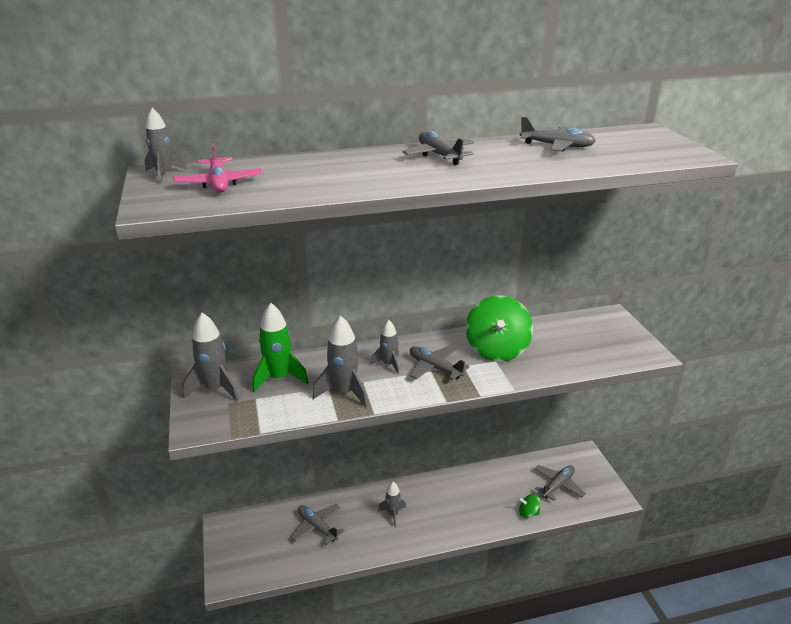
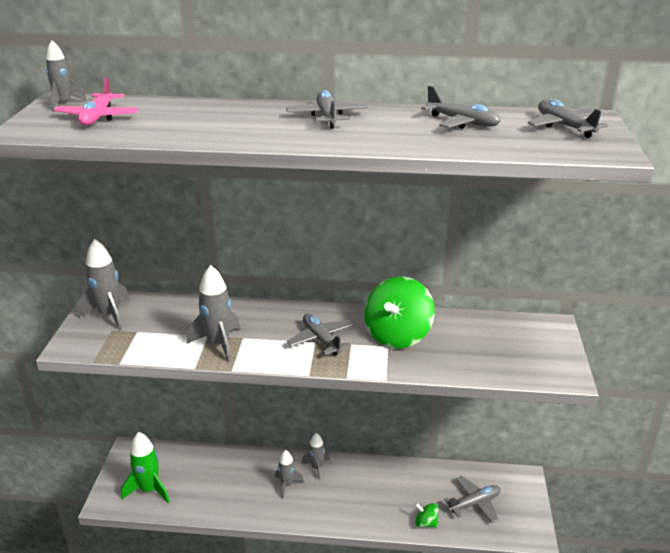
camera: 20 degrees right, 0 degrees up
green rocket [252,303,309,392] -> green rocket moved to [121,432,170,503]
grey plane [291,504,345,545] -> grey plane moved to [528,99,608,138]
grey rocket [370,320,399,374] -> grey rocket moved to [301,433,330,480]

